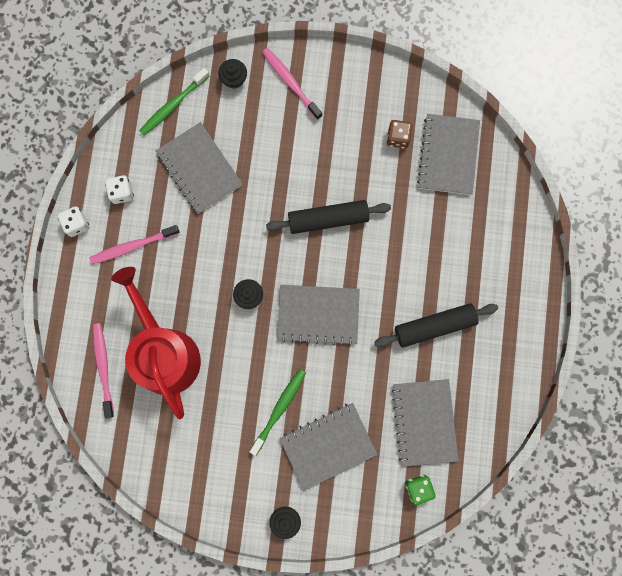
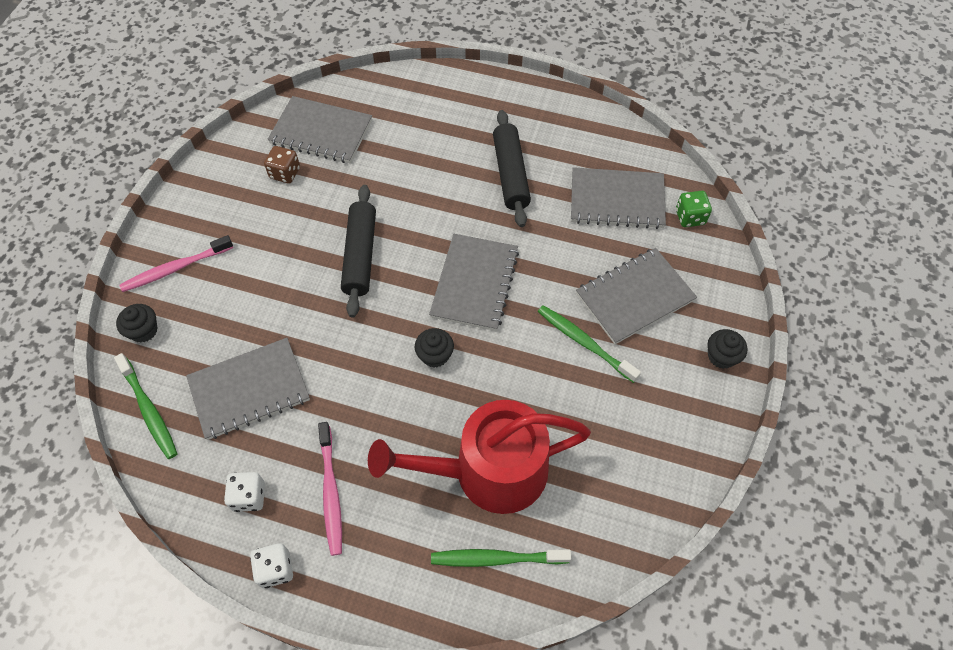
camera: 80 degrees left, 20 degrees down
pink toothbrush [93,323,114,418] -> green toothbrush [431,549,571,567]
grey notebook [280,403,378,491] -> grey notebook turned 75 degrees clockwise [576,248,697,344]

